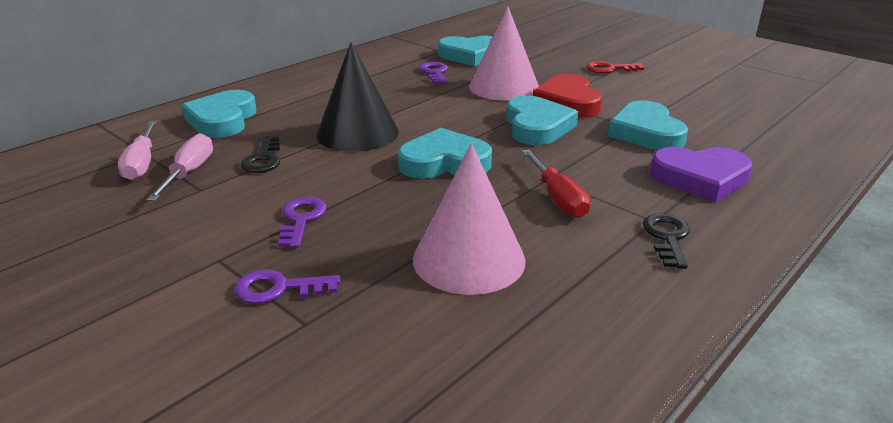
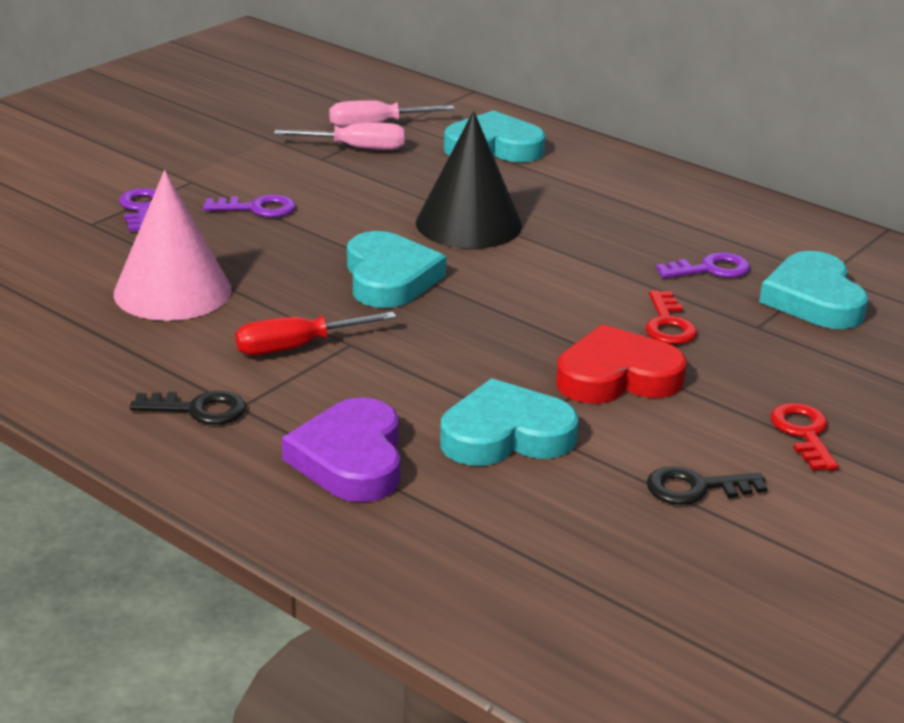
camera: 85 degrees right, 0 degrees up
black key [240,136,280,173] -> black key moved to [647,466,767,505]
pink cone [469,6,539,101] -> red key [645,290,697,344]
turquoise heart [506,96,578,145] -> none

